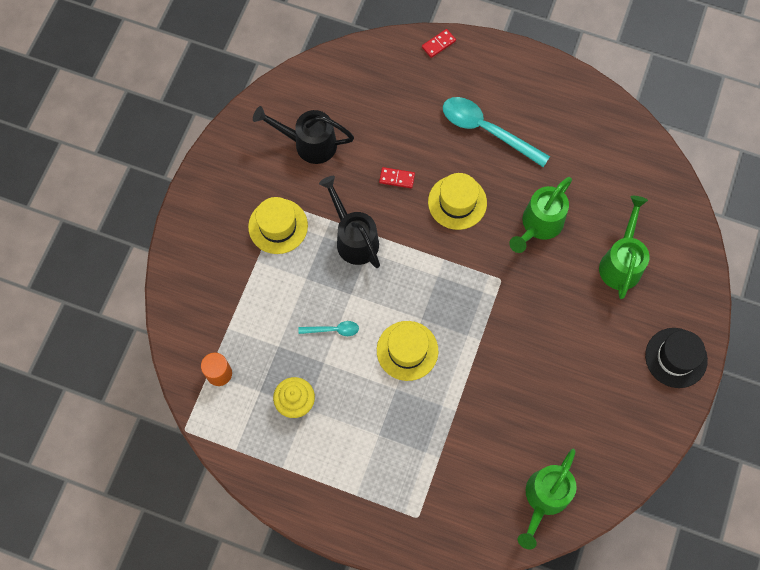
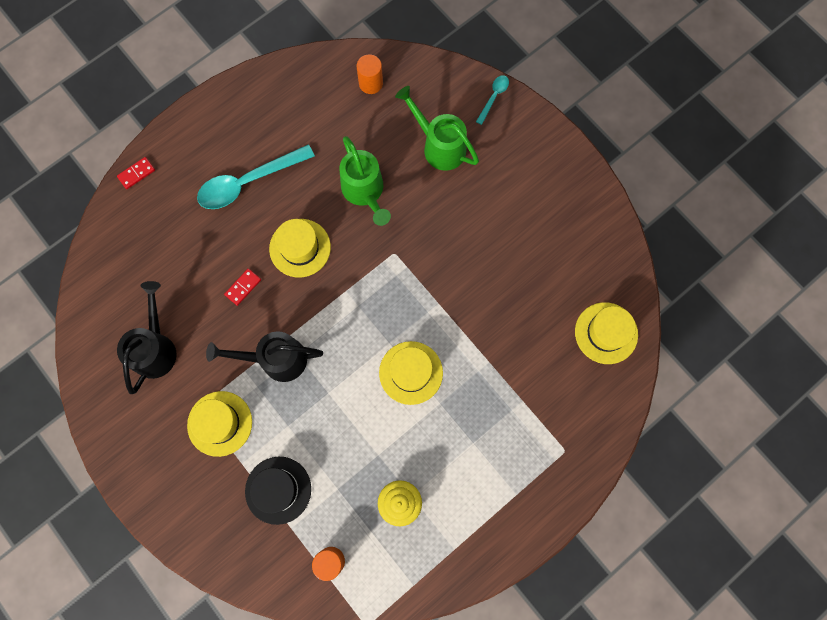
camera: 60 degrees left, 5 degrees up
black watering can [253,106,354,164] -> black watering can turned 150 degrees clockwise [117,281,177,394]
turquoise spoon [299,321,359,336] -> turquoise spoon moved to [476,75,509,125]
red domino [422,29,456,58] -> red domino turned 60 degrees clockwise [117,157,155,189]
green watering can [518,449,577,549] -> yellow hat [575,302,638,364]
black hat [645,328,708,388] -> black hat moved to [245,457,311,525]
none -> orange cylinder [356,54,383,94]

